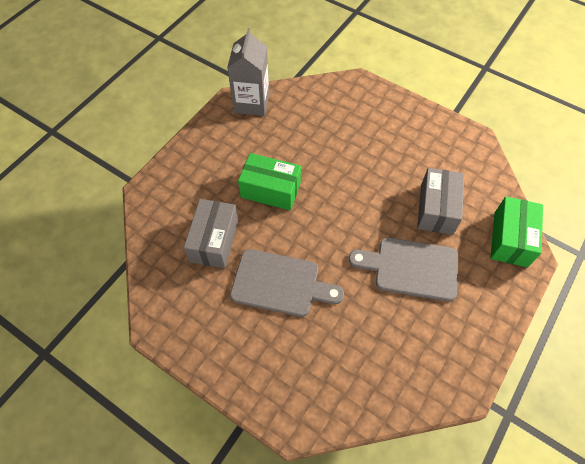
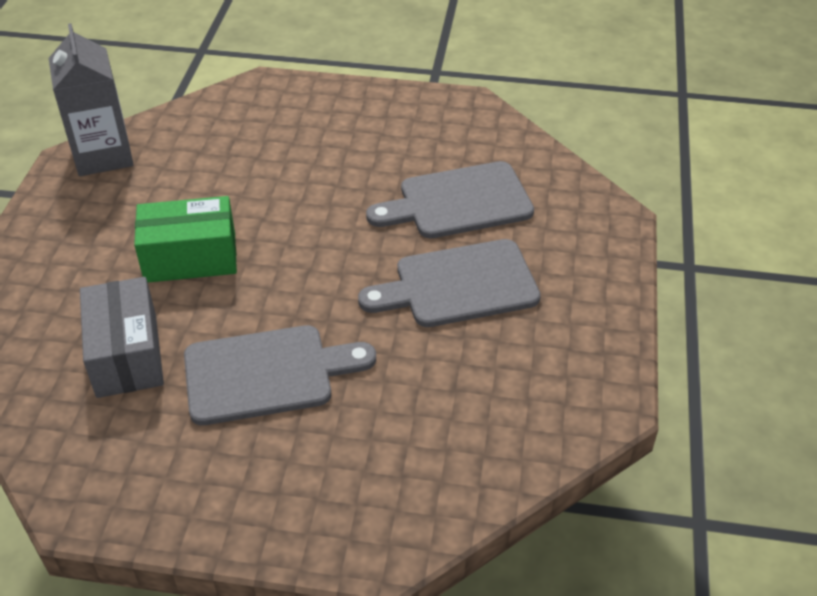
camera: 25 degrees left, 15 degrees down
grey box [417,168,464,235] -> grey cutting board [366,161,534,238]
green box [490,197,543,267] -> none

